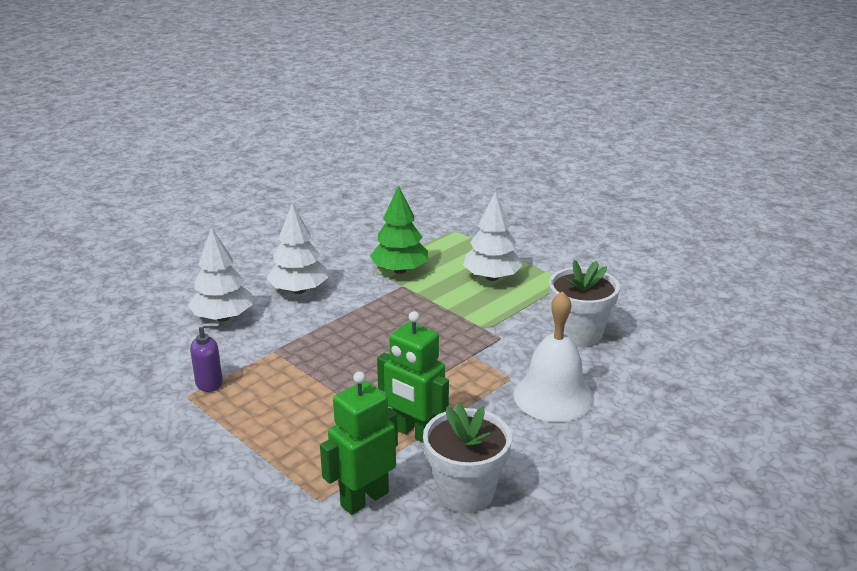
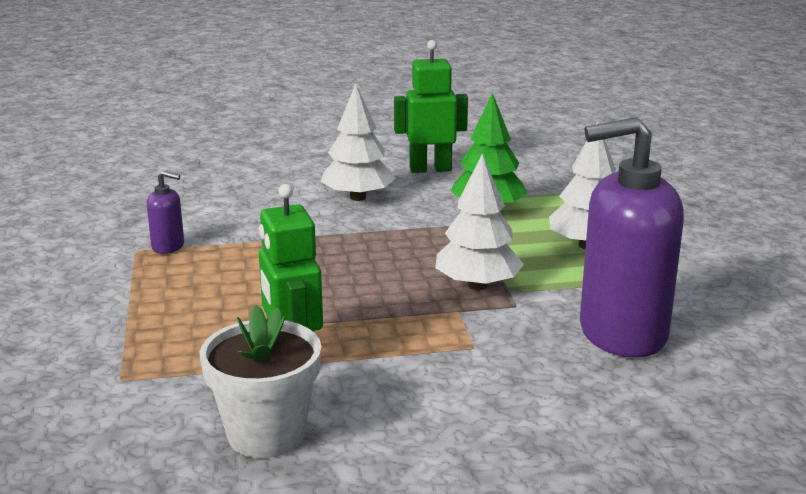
camera: 35 degrees right, 5 degrees down
white tree [188,227,253,322] -> white tree moved to [435,154,524,290]
green robot [320,371,398,515] -> green robot moved to [394,40,468,173]
white bell [513,291,594,422] -> none
white flower pot [549,260,620,347] -> purple soap dispenser [580,117,684,358]

